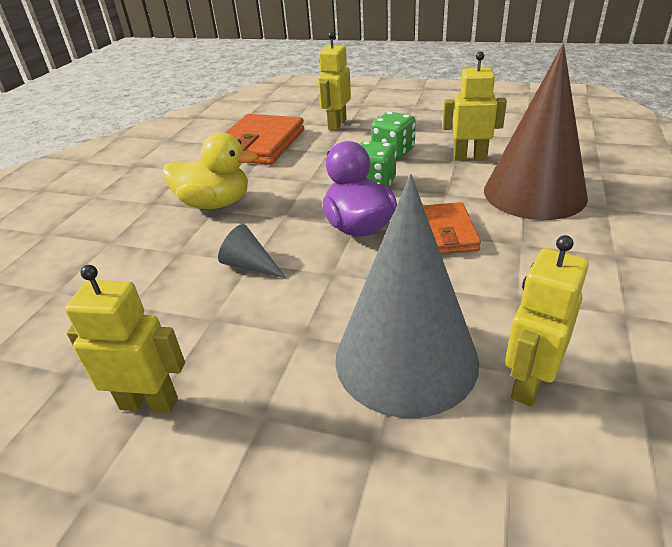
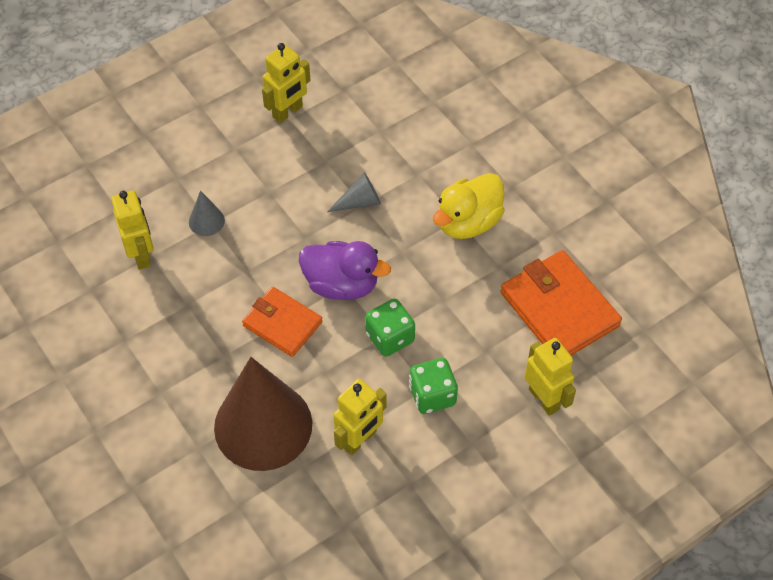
camera: 125 degrees right, 20 degrees up
grey cone [336,174,479,418] -> grey cone [189,190,225,236], size x0.40

